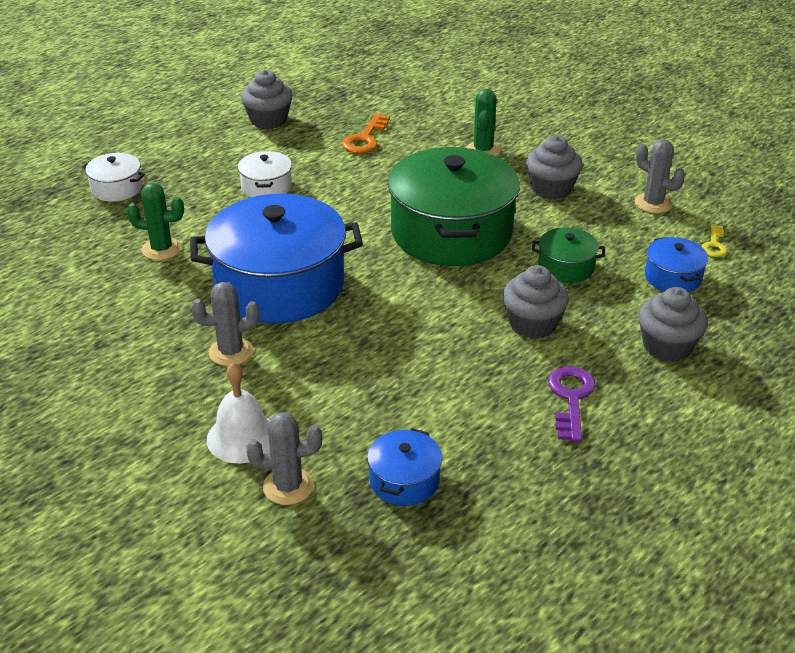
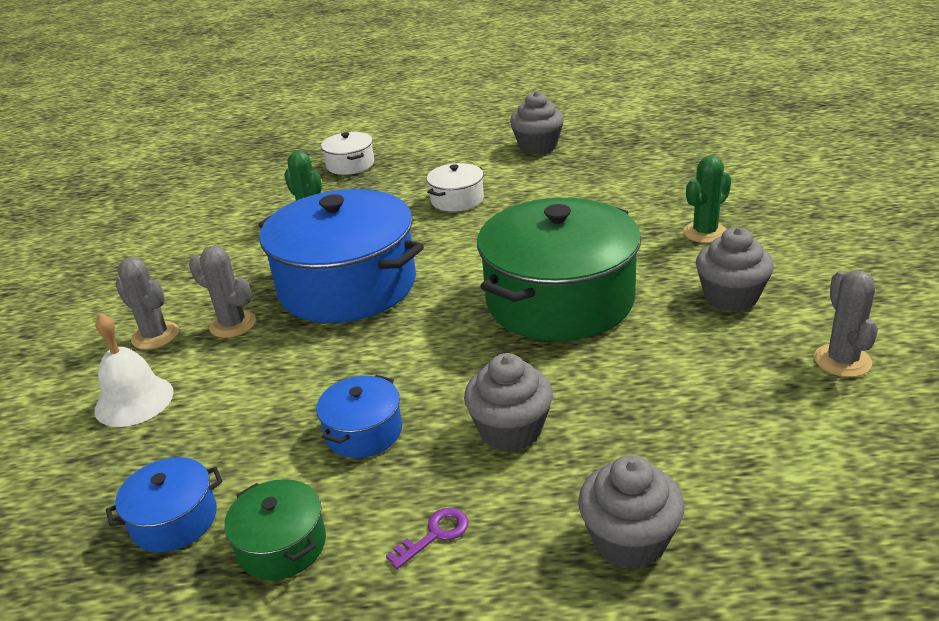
camera: 45 degrees right, 5 degrees down
grey cactus [246,412,322,505] -> grey cactus moved to [115,257,179,350]
orange key [342,113,390,154] -> none
green pot [532,228,605,283] -> green pot moved to [224,479,326,580]
purple key [548,366,596,442] -> purple key [386,508,468,569], size x0.62
blue pot [645,237,708,292] -> blue pot moved to [316,375,402,458]
yellow key [702,224,727,257] -> none

